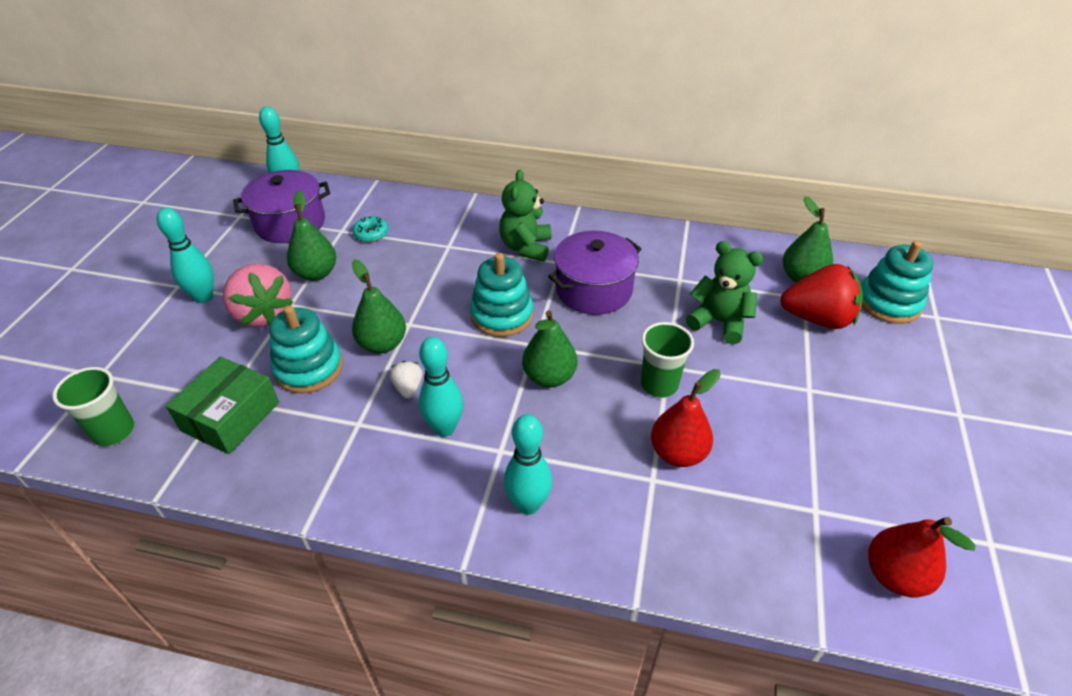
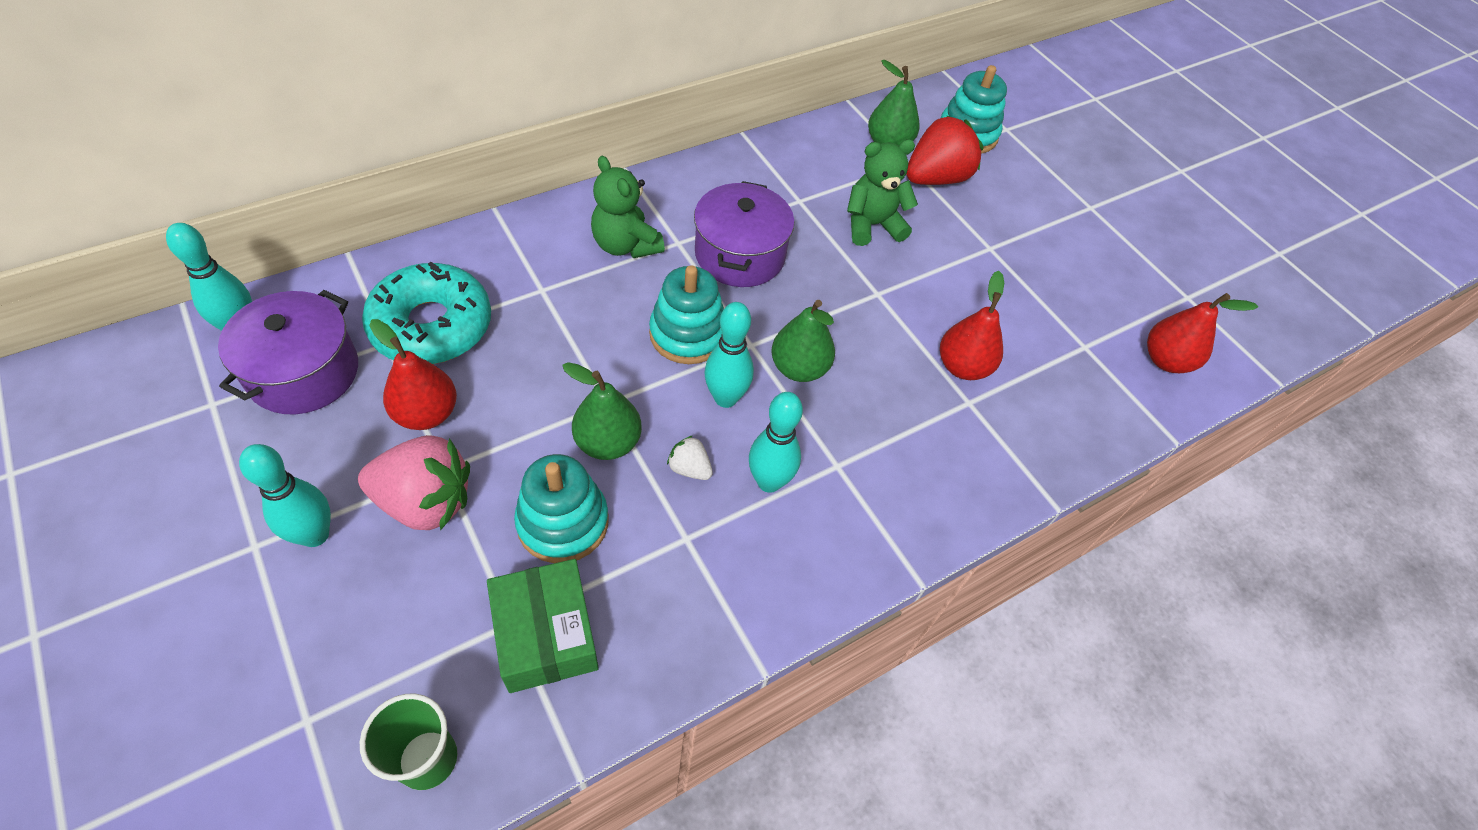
camera: 50 degrees left, 10 degrees up
green pear [287,190,336,281] -> red pear [370,319,457,430]
turquoise donut [352,216,389,242] -> turquoise donut [362,262,491,364], size x2.39
turquoise bowling pin [504,414,552,515] -> turquoise bowling pin moved to [704,302,754,408]
green cup [641,322,694,398] -> none

